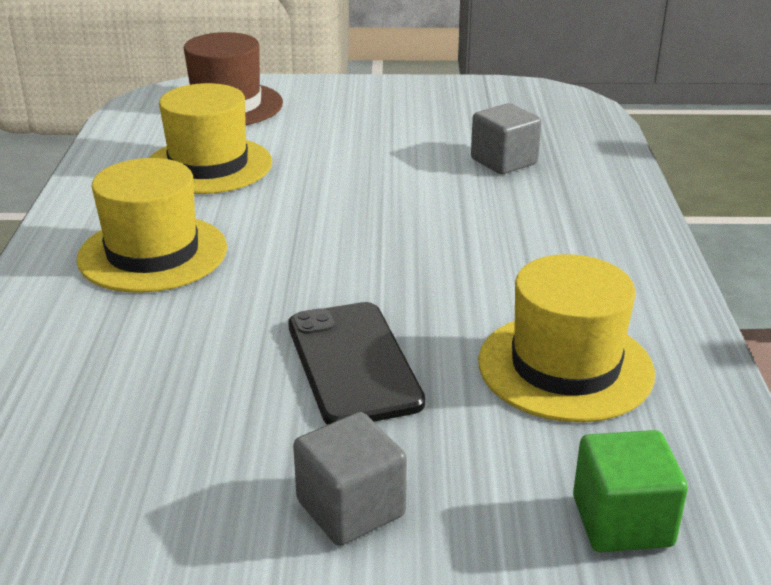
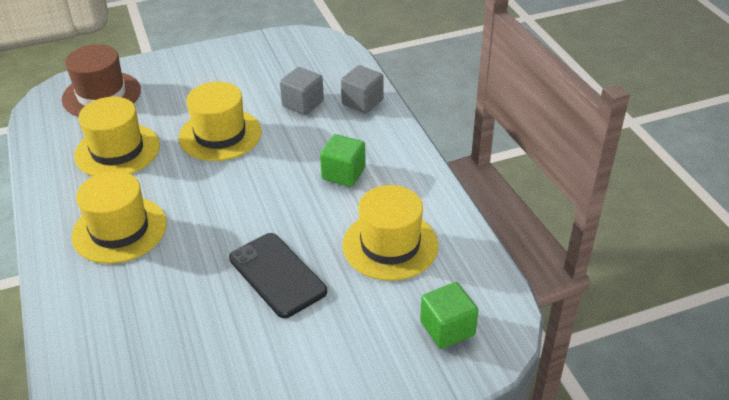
camera: 20 degrees left, 10 degrees up
grey cube [293,412,407,546] -> grey cube moved to [341,65,384,113]
none -> yellow hat [179,82,262,161]
none -> green cube [320,134,366,187]

